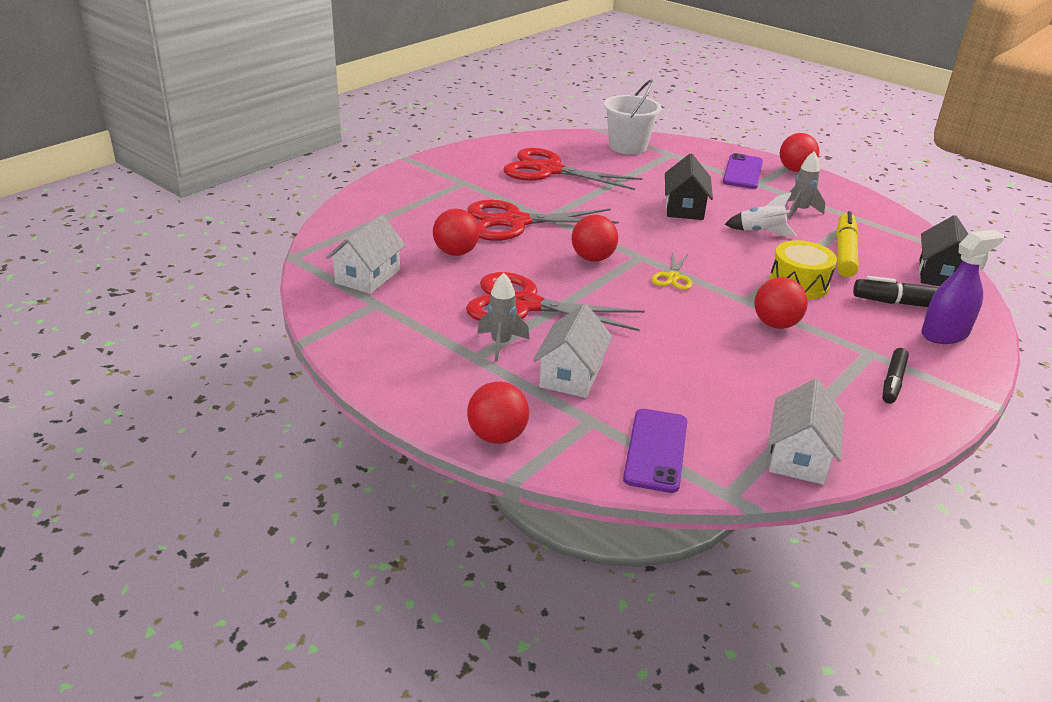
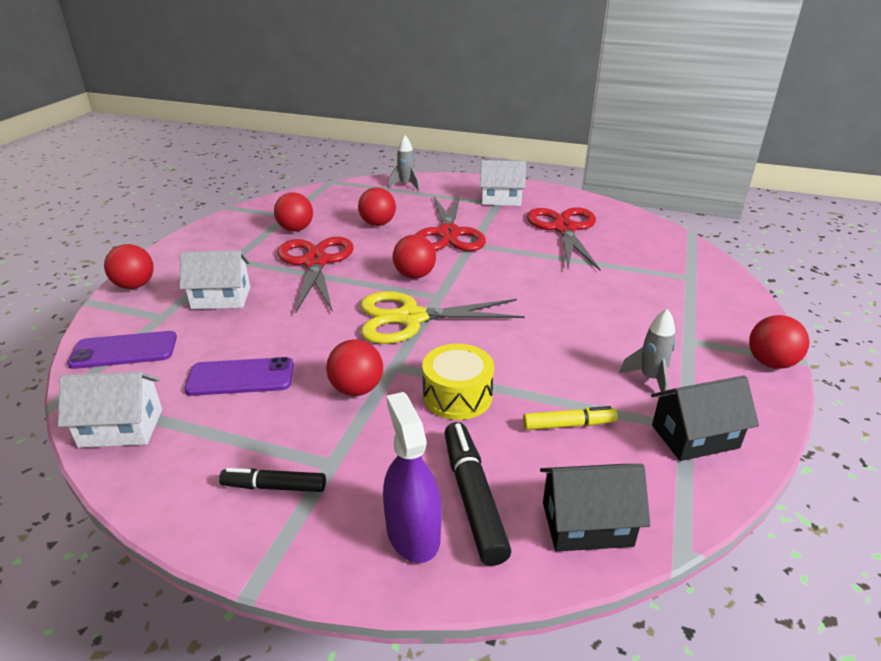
camera: 70 degrees right, 0 degrees up
white house [326,214,406,294] -> white house moved to [480,160,526,206]
red scissors [467,200,619,241] -> red scissors turned 150 degrees counterclockwise [415,195,486,251]
grey rocket [477,273,530,362] -> grey rocket moved to [388,135,420,191]
white bucket [604,79,662,155] -> none
yellow scissors [651,252,692,290] -> yellow scissors [360,291,525,344], size x2.16
black house [665,153,713,220] -> black house moved to [651,376,759,461]
purple phone [723,153,763,189] -> purple phone moved to [184,357,294,396]
white rocket [725,192,797,236] -> none
yellow marker [836,211,859,277] -> yellow marker [523,406,618,430], size x0.64
purple spray bottle [921,230,1004,344] -> purple spray bottle turned 150 degrees counterclockwise [383,392,442,563]
none -> red ball [274,192,313,231]

